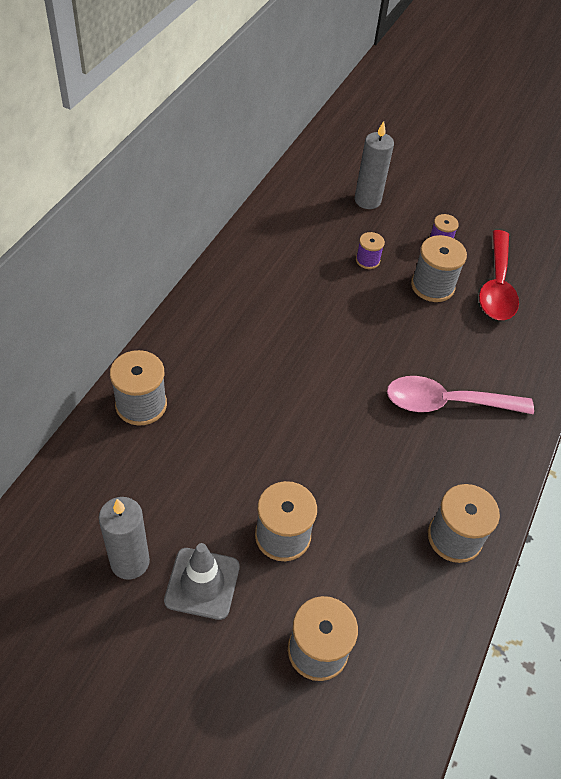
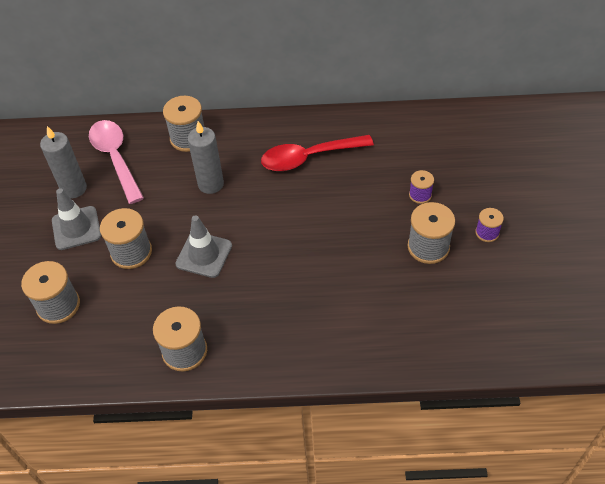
camera: 70 degrees right, 0 degrees up
grey candle [355,121,394,209] -> grey candle moved to [188,121,224,194]
pink spoon [387,376,534,415] -> pink spoon moved to [89,120,144,204]
red spoon [479,230,519,320] -> red spoon moved to [261,135,374,171]
none -> grey traffic cone [175,215,232,278]

